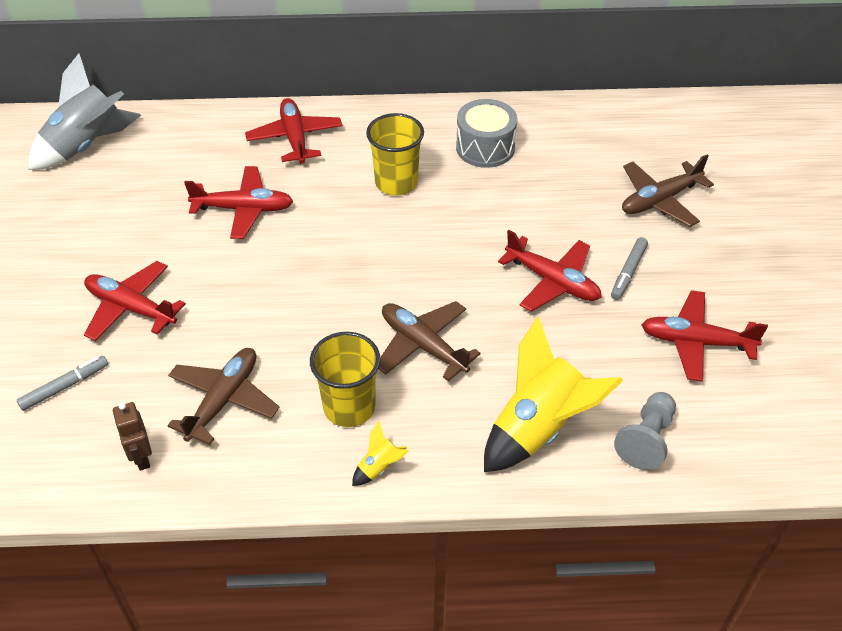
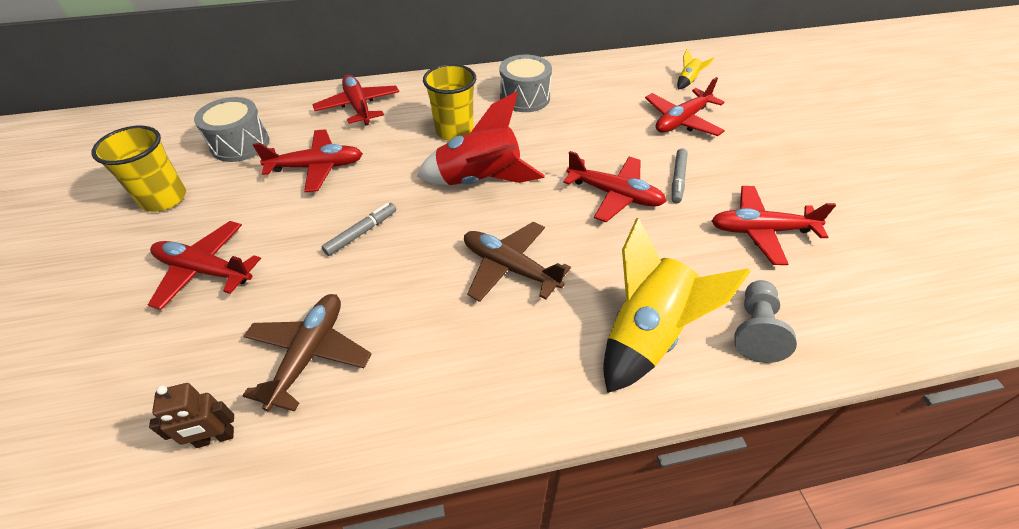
camera: 10 degrees left, 0 degrees up
grey marker [17,356,108,411] -> grey marker moved to [322,203,396,256]
grey rocket [28,53,141,170] -> none
brown robot [113,402,152,471] -> brown robot turned 75 degrees counterclockwise [149,383,234,448]
yellow cup [310,332,380,427] -> yellow cup moved to [91,126,186,212]
yellow rocket [352,421,409,486] -> yellow rocket moved to [677,49,715,89]
brown plane [622,155,714,227] -> red plane [645,77,725,136]
none -> grey drum [194,97,269,162]
none -> red rocket [417,92,545,185]

